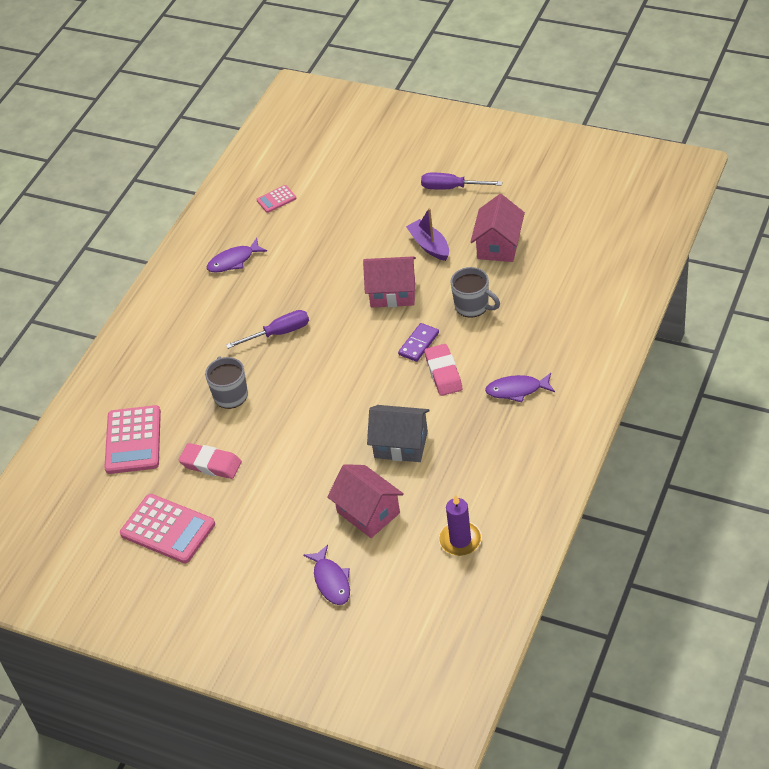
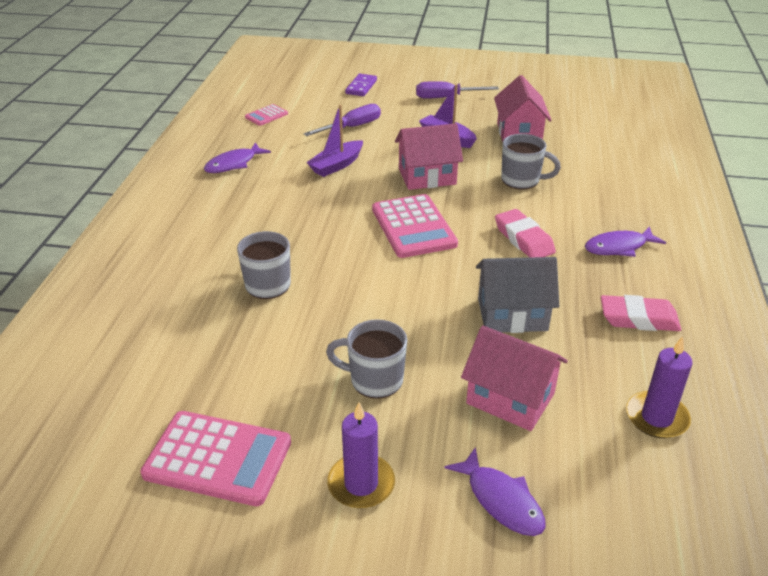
camera: 20 degrees left, 10 degrees down
pink calculator [104,405,161,474] -> pink calculator moved to [372,194,458,258]
pink eraser [179,443,242,479] -> pink eraser moved to [601,295,681,331]
purple screwdriver [226,310,309,349] -> purple screwdriver moved to [304,104,381,136]
purple domino [398,323,439,362] -> purple domino moved to [345,74,377,96]
none -> purple boat [306,105,363,177]
none -> grey mug [326,319,407,399]
none -> purple candle [327,403,395,509]

